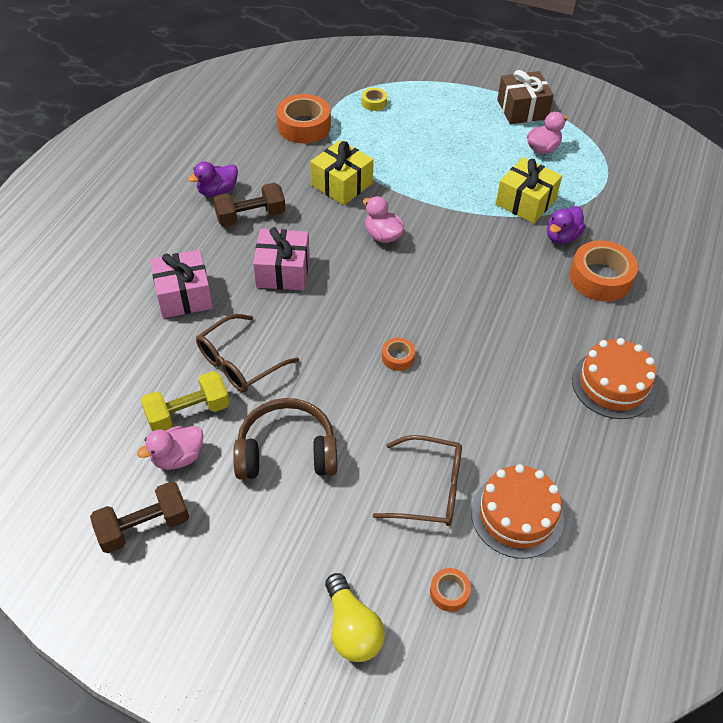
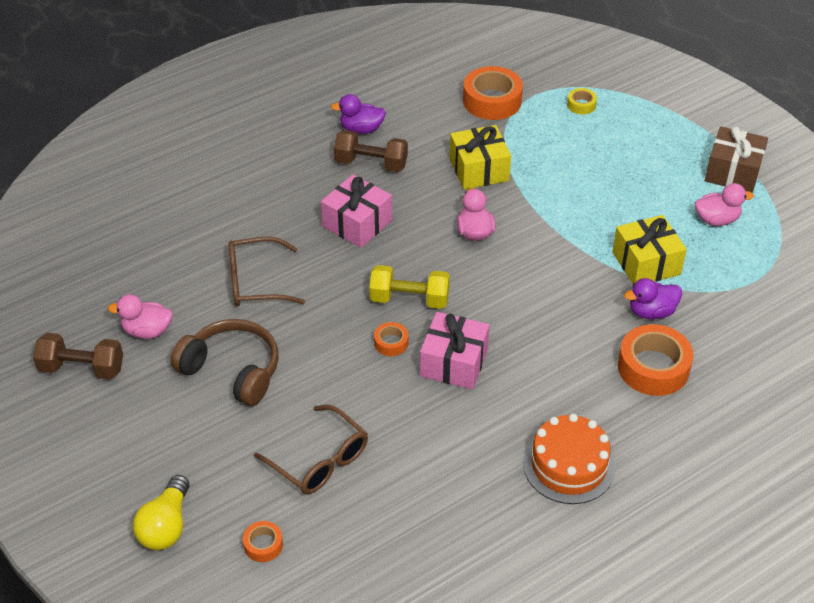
camera: 35 degrees right, 5 degrees down
yellow dumbbell [141,371,230,432] -> yellow dumbbell moved to [369,265,450,309]
pink gift [150,250,213,318] -> pink gift moved to [420,312,490,390]
orange cake [471,464,564,558] -> none

